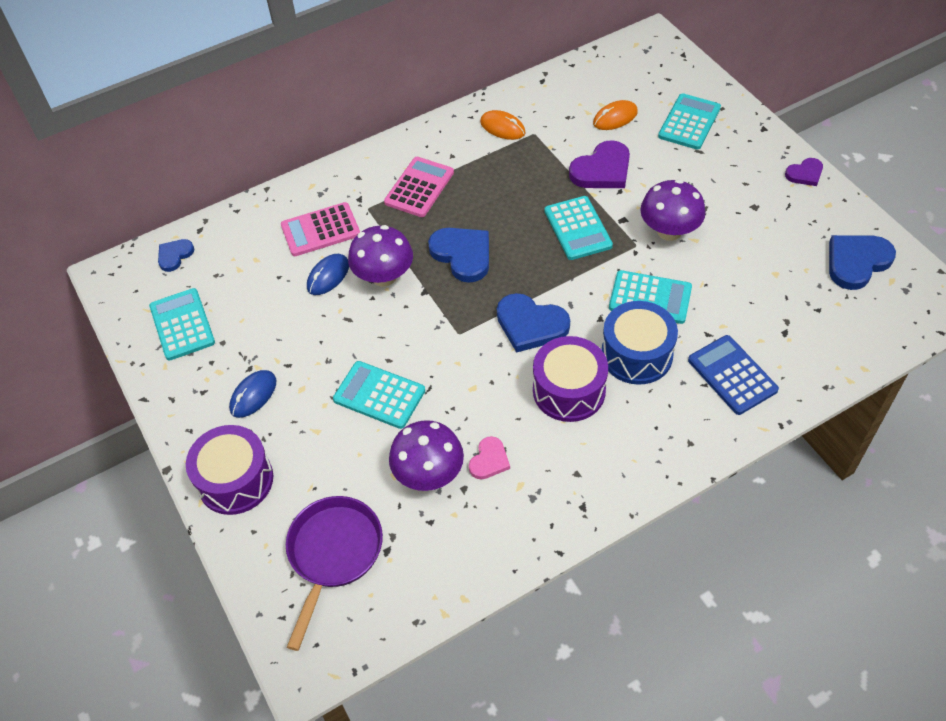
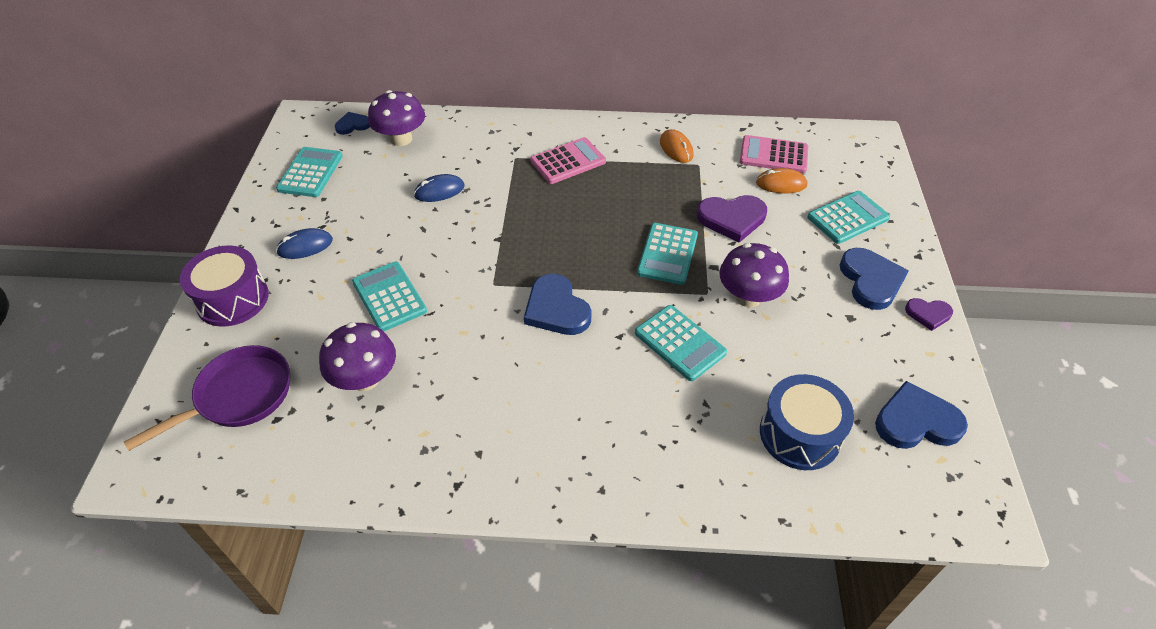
camera: 30 degrees right, 5 degrees down
pink calculator [281,202,360,256] -> pink calculator moved to [740,135,808,173]
purple mushroom [348,225,413,287] -> purple mushroom moved to [368,90,425,146]
blue heart [428,228,489,283] -> blue heart moved to [840,248,909,310]
pink heart [469,436,510,479] -> none
purple drum [533,336,608,422] -> none
blue drum [602,301,678,385] -> blue drum moved to [760,374,854,470]
blue calculator [688,335,779,415] -> none

